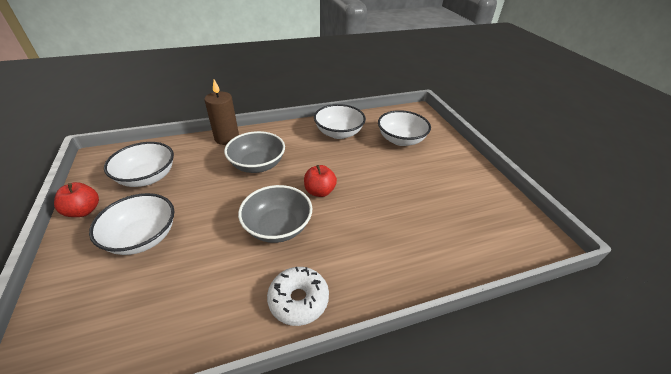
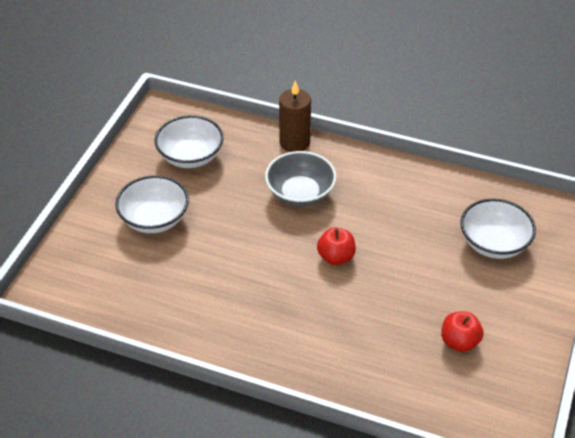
camera: 40 degrees right, 5 degrees up
red apple [54,182,99,217] -> red apple moved to [441,311,484,352]
grey bowl [238,185,312,243] -> none
white donut [267,267,329,326] -> none
white bowl [314,104,366,139] -> none

